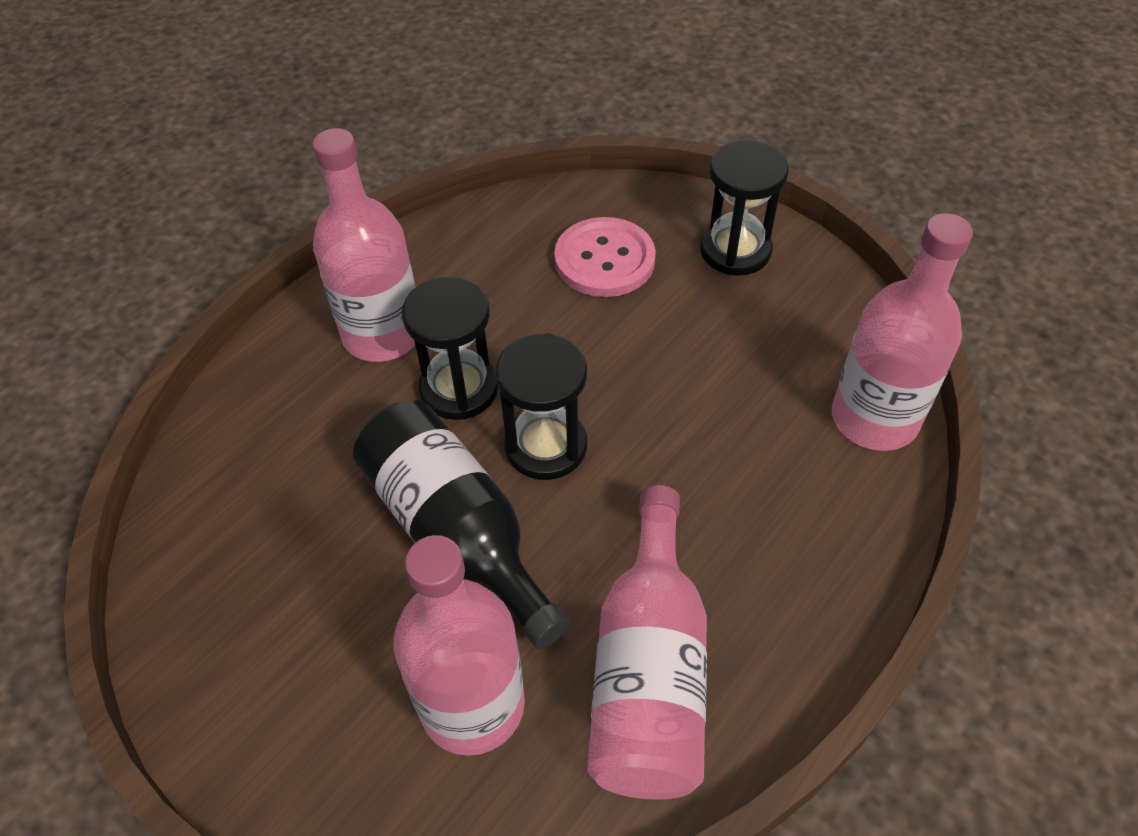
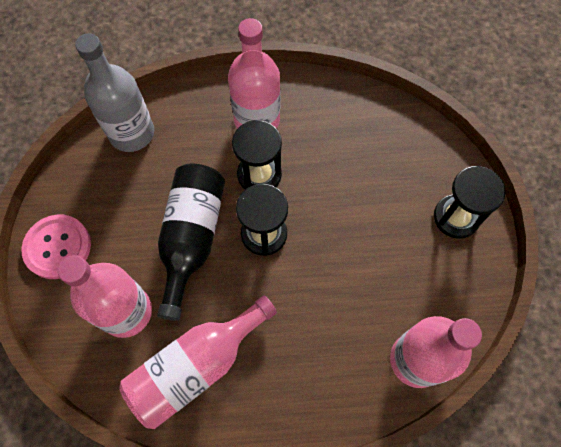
camera: 45 degrees right, 15 degrees up
pink button [554,217,656,297] -> pink button moved to [21,215,91,279]
none -> grey bottle [75,33,154,152]

